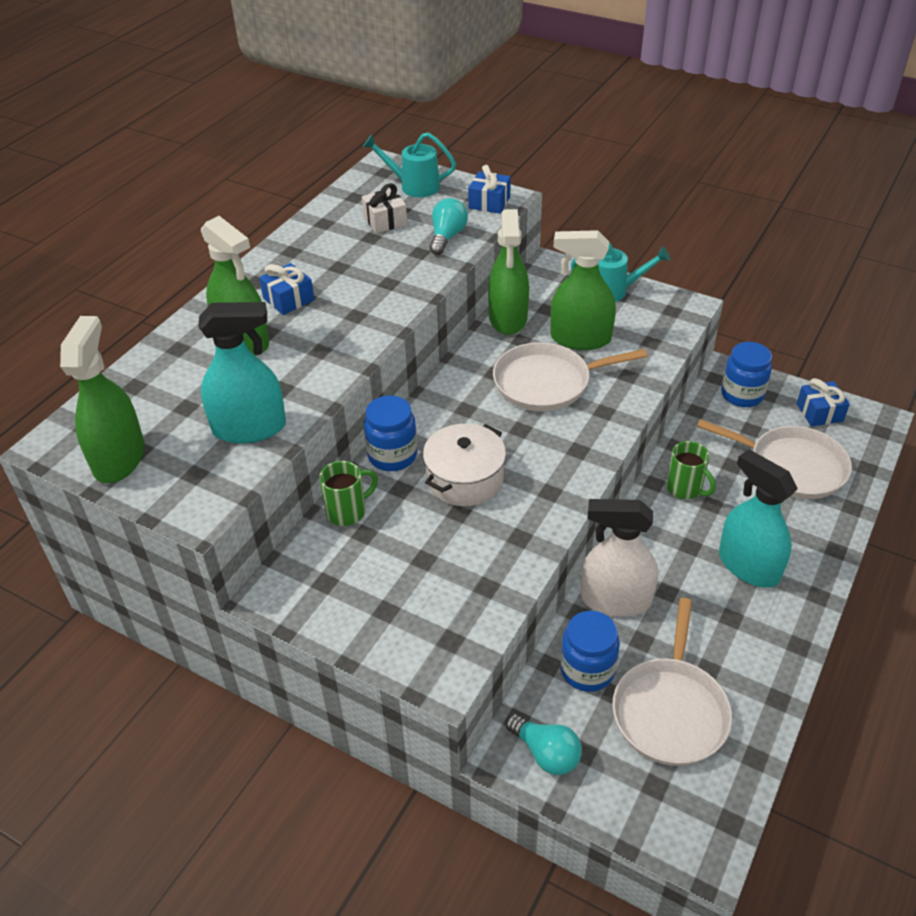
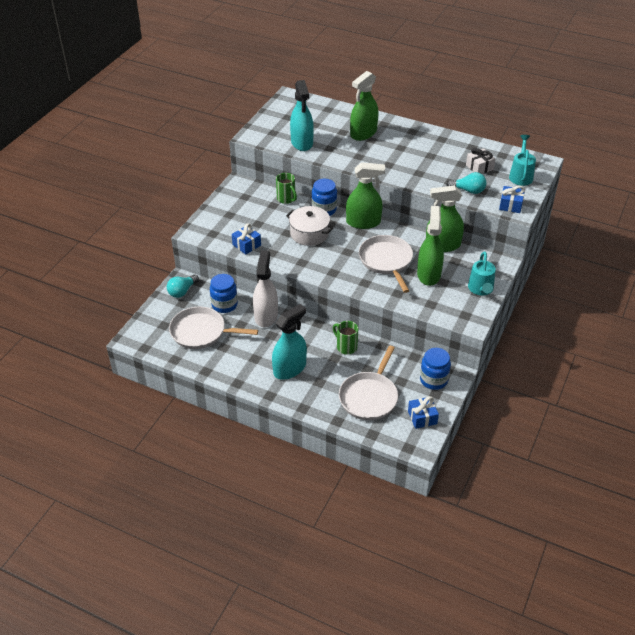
camera: 85 degrees right, 0 degrees up
green spray bottle [60,316,145,483] -> green spray bottle moved to [346,162,385,229]
blue gift [259,263,314,315] -> blue gift moved to [232,223,261,255]
green mug [666,441,716,499] -> green mug turned 90 degrees clockwise [333,321,358,355]

